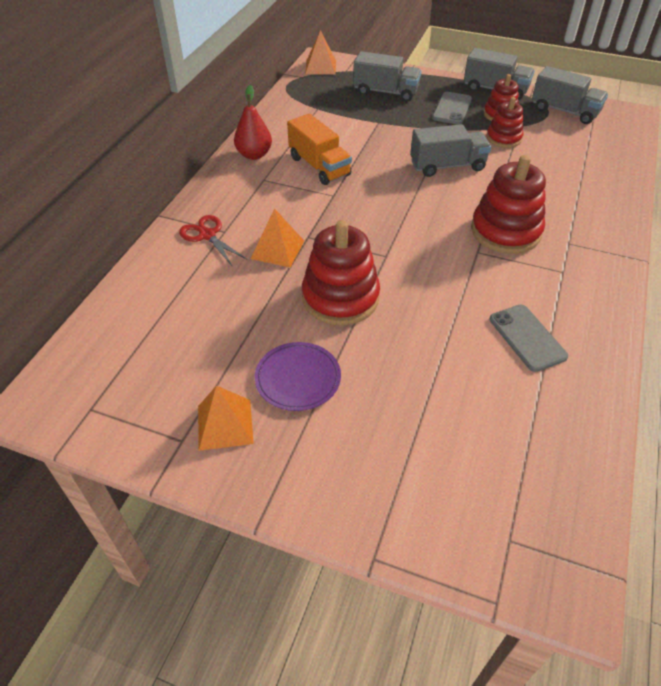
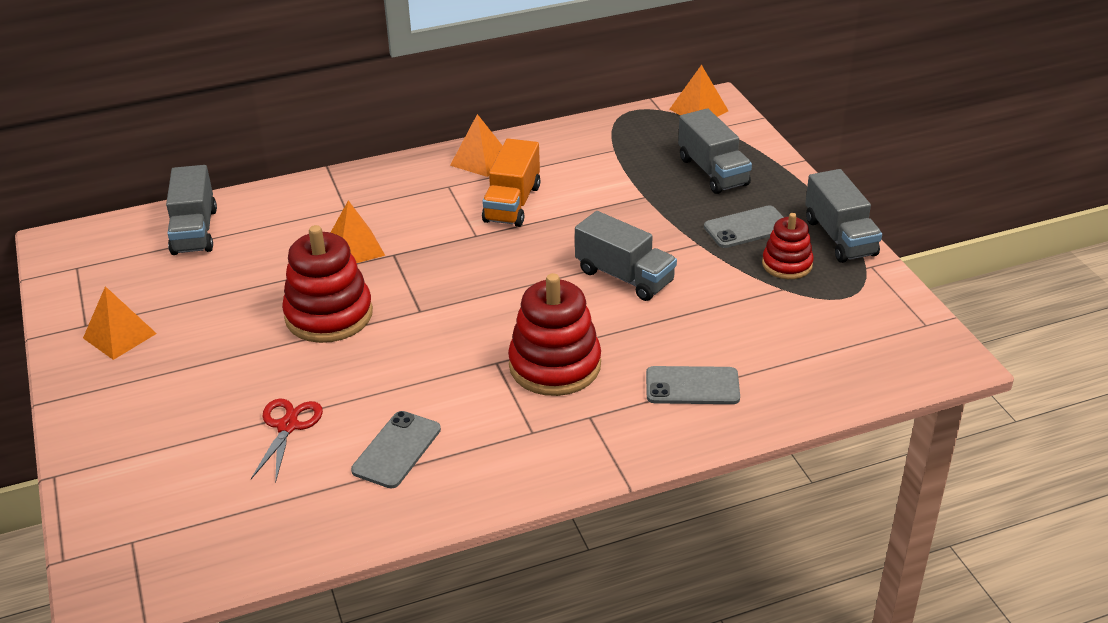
camera: 50 degrees right, 10 degrees down
red scissors [179,215,248,266] -> red scissors moved to [251,398,323,483]
red pear [234,85,272,160] -> orange pyramid [450,114,503,177]
purple plate [255,342,341,411] -> none
red stacking toy [486,97,524,148] -> none
grey truck [532,66,608,124] -> grey truck moved to [166,165,217,255]
none -> grey phone [646,366,740,404]

